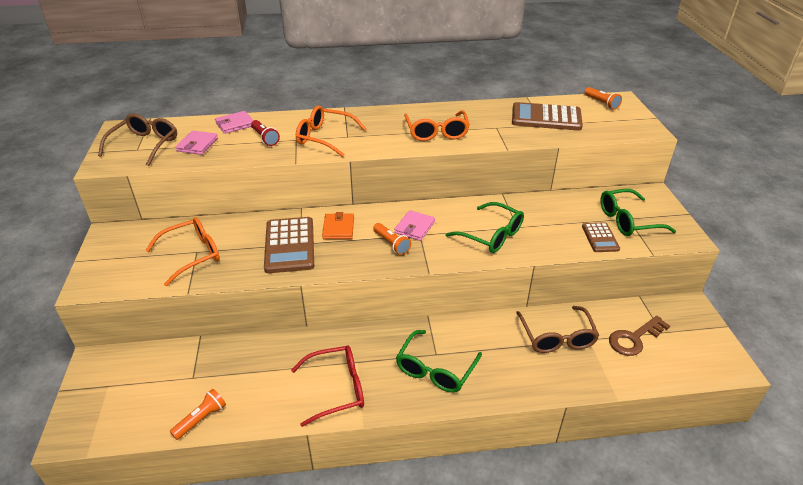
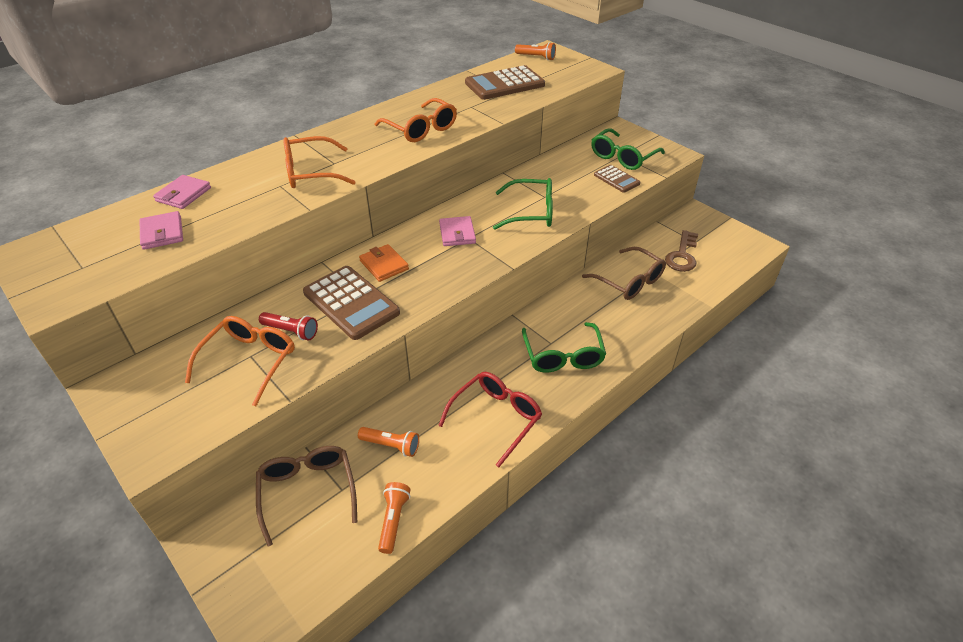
camera: 35 degrees left, 5 degrees up
brown glasses [98,114,177,166] -> brown glasses moved to [256,446,357,546]
red flashlight [251,120,280,146] -> red flashlight moved to [259,312,318,340]
orange flashlight [373,223,411,255] -> orange flashlight moved to [358,427,419,457]

